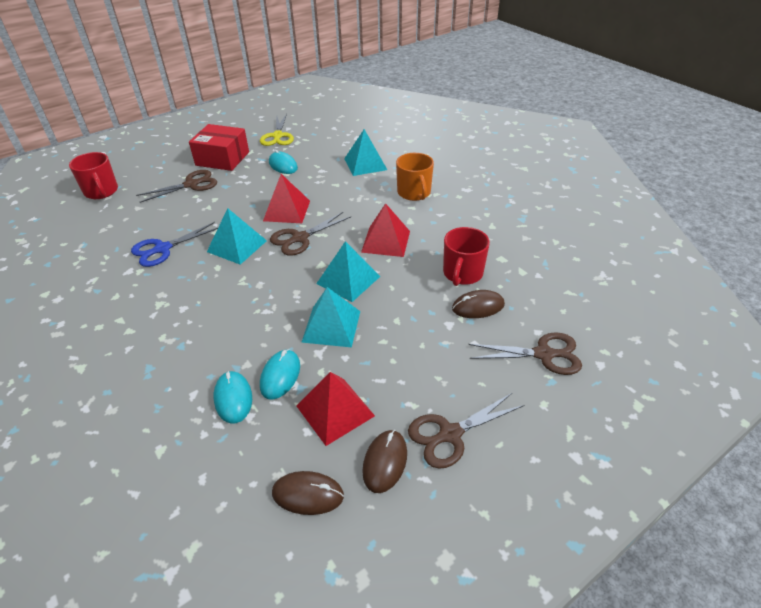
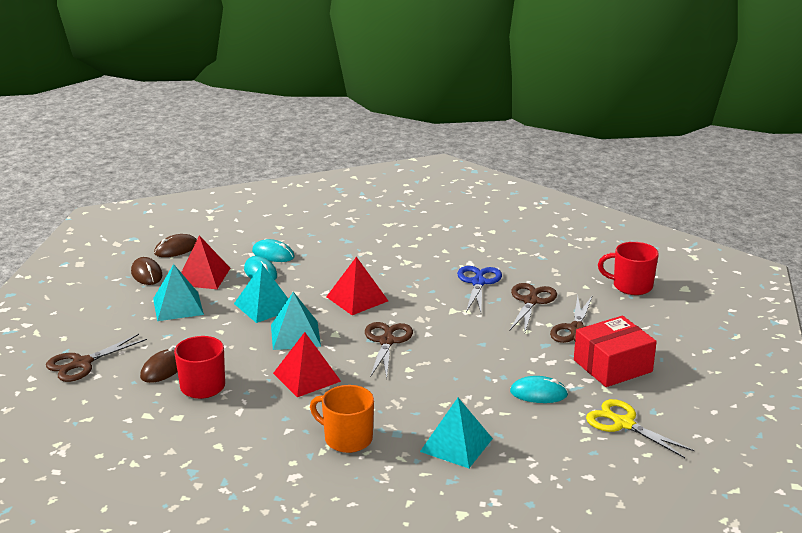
camera: 135 degrees right, 15 degrees down
turquoise pyramid [207,208,267,265] -> turquoise pyramid moved to [153,264,204,321]
red pyramid [263,174,310,223] -> red pyramid moved to [326,257,388,315]
brown scissors [408,392,525,469] -> brown scissors moved to [510,283,557,332]

